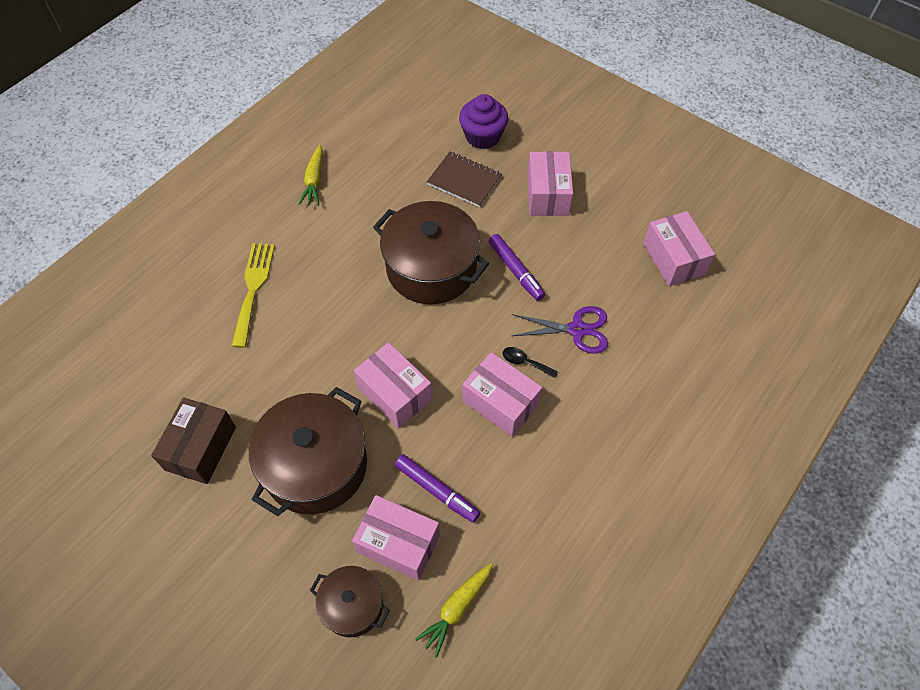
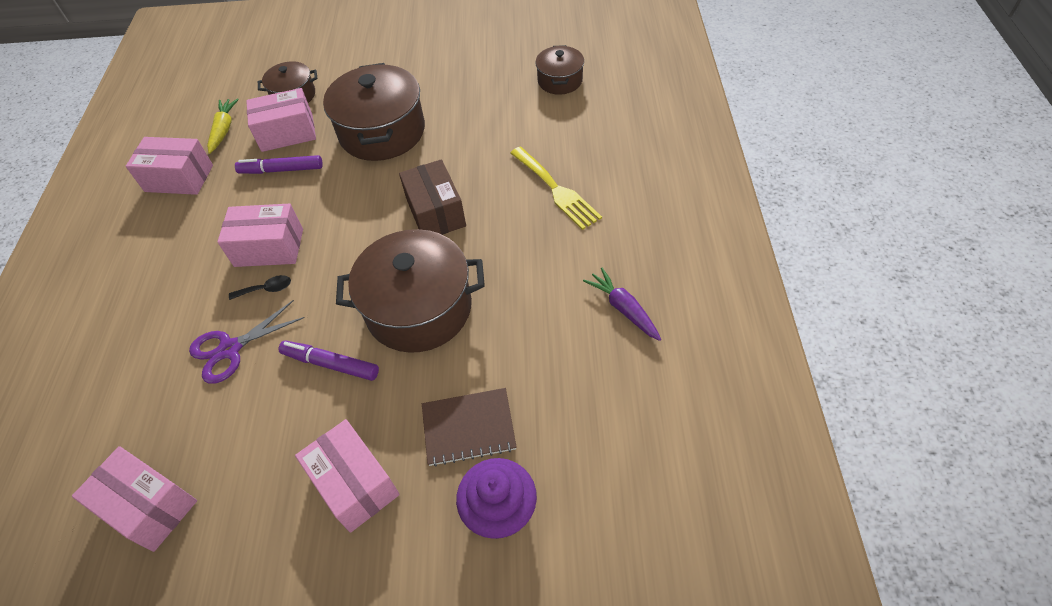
camera: 145 degrees right, 5 degrees down
brown box [151,398,236,484] -> brown box moved to [399,159,466,235]
yellow carrot [299,145,323,205] -> purple carrot [583,268,661,341]
pink box [354,342,432,428] -> pink box moved to [126,137,213,195]
none -> brown pot [535,45,584,95]

